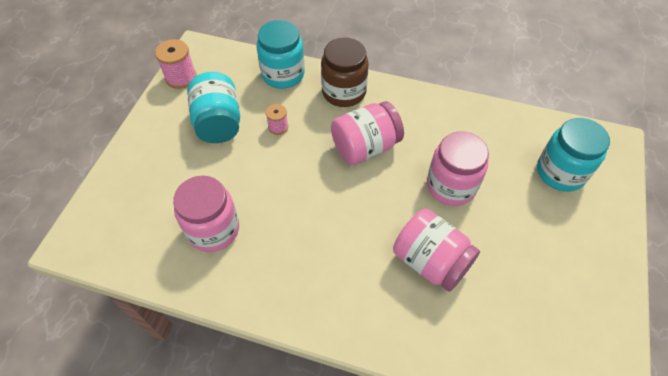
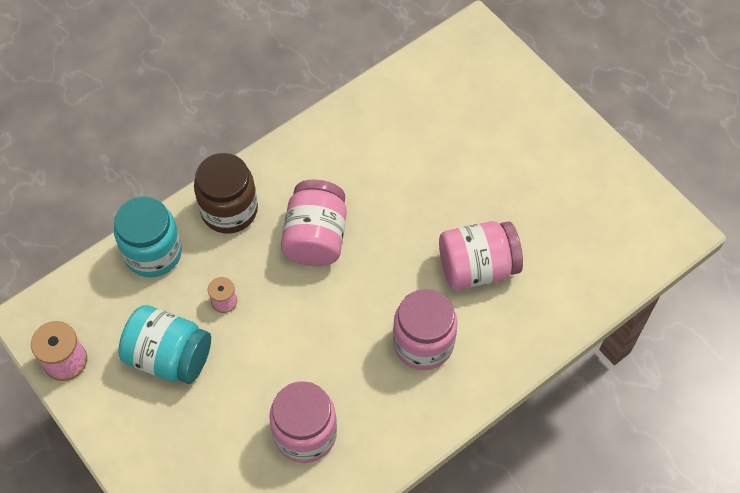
camera: 55 degrees left, 5 degrees up
pink jar [427,131,489,206] -> pink jar moved to [393,289,457,370]
turquoise jar [537,118,610,192] -> none

